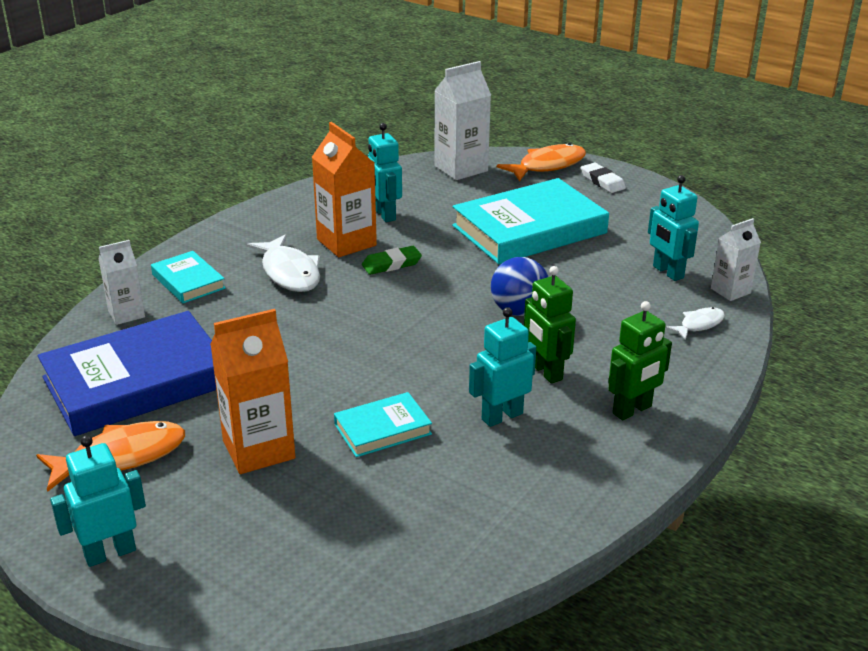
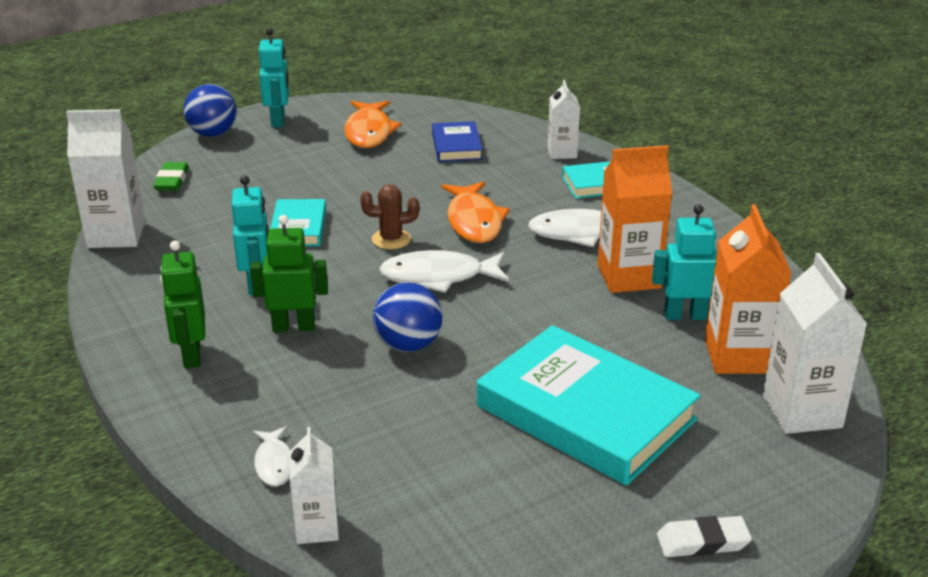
camera: 115 degrees right, 0 degrees up
blue book [38,311,216,436] -> blue book [432,121,483,162], size x0.49
orange carton [210,309,295,474] -> orange carton moved to [705,205,791,374]
green eraser [362,246,422,275] -> green eraser moved to [153,162,189,191]
turquoise book [452,178,609,264] -> turquoise book turned 45 degrees counterclockwise [477,325,700,486]
orange fish [497,143,586,181] -> orange fish moved to [441,181,510,243]
turquoise robot [648,175,699,281] -> none
none -> white carton [66,109,145,248]
none -> blue ball [183,84,237,137]
none -> brown cactus [360,184,419,249]
none -> white fish [379,250,509,293]

